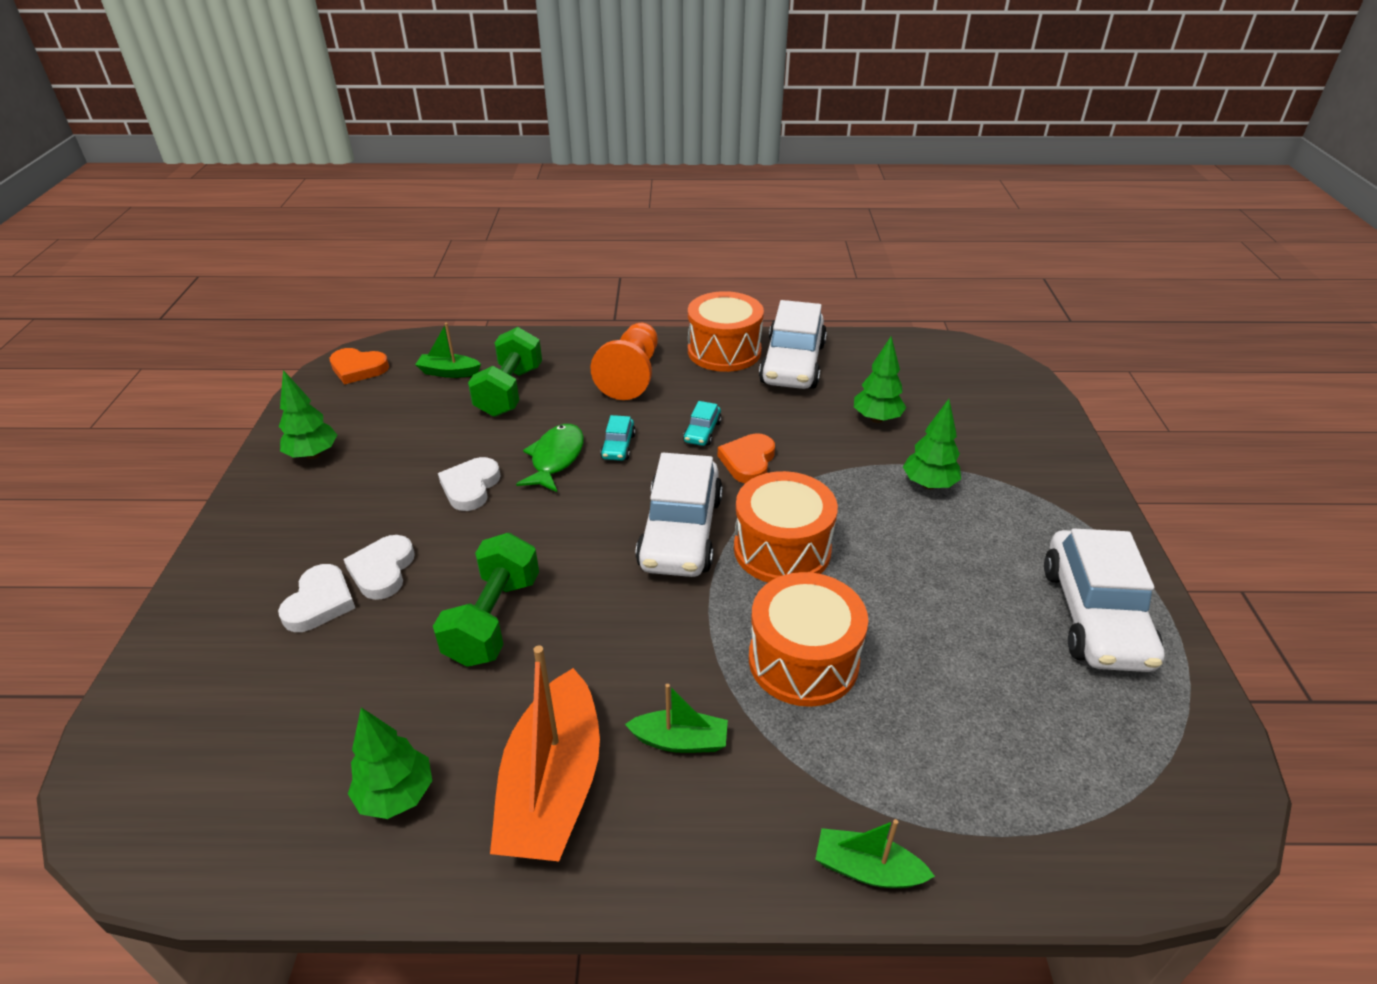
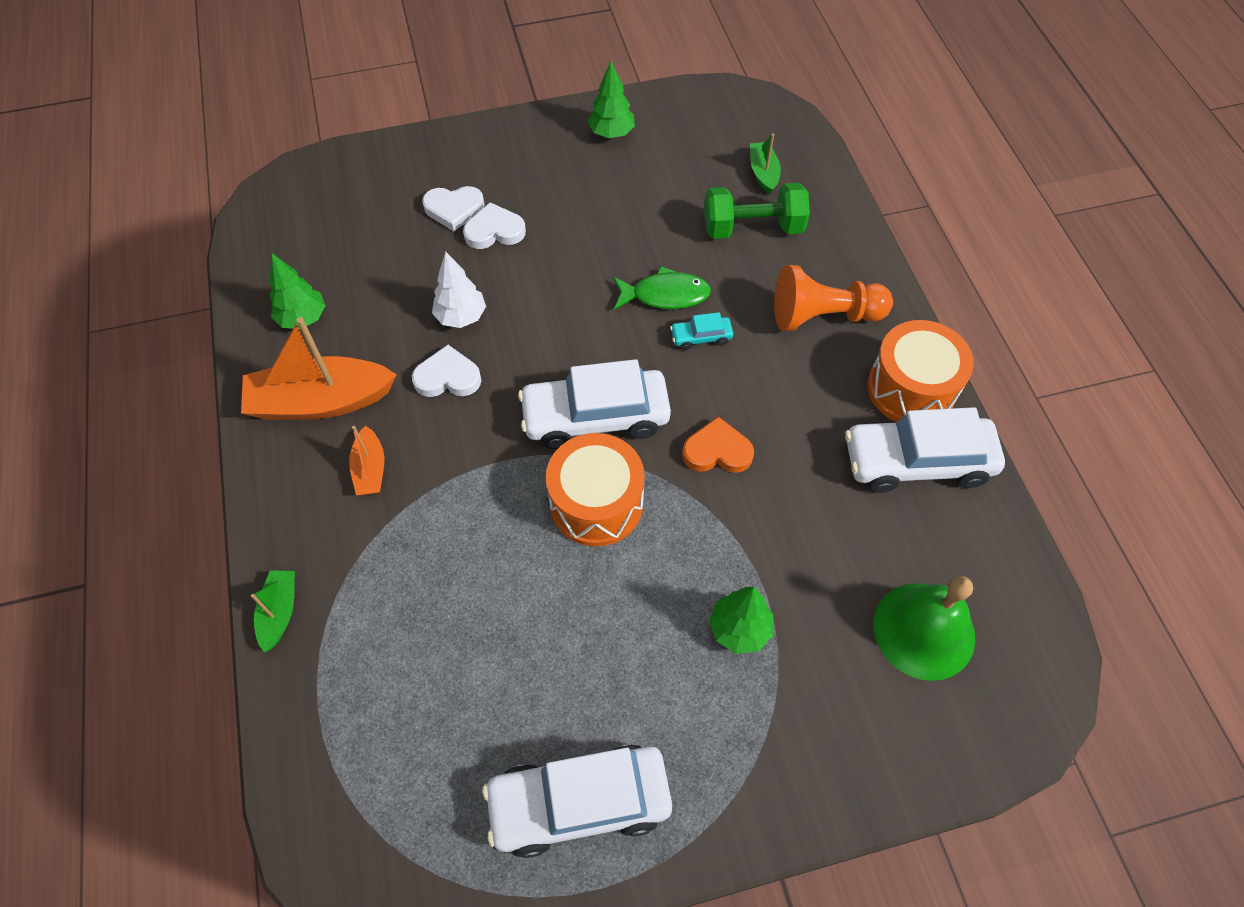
camera: 75 degrees right, 20 degrees up
orange heart [330,348,389,384] -> none
green dumbbell [433,533,539,667] -> white tree [432,251,486,328]
white heart [438,457,500,511] -> white heart moved to [412,345,482,397]
green boat [625,684,728,753] -> orange boat [349,426,384,495]
turquoise car [683,401,722,446] -> none
orange drum [749,572,868,707] -> none
green tree [854,336,907,423] -> none
none -> green bell [873,576,975,681]

